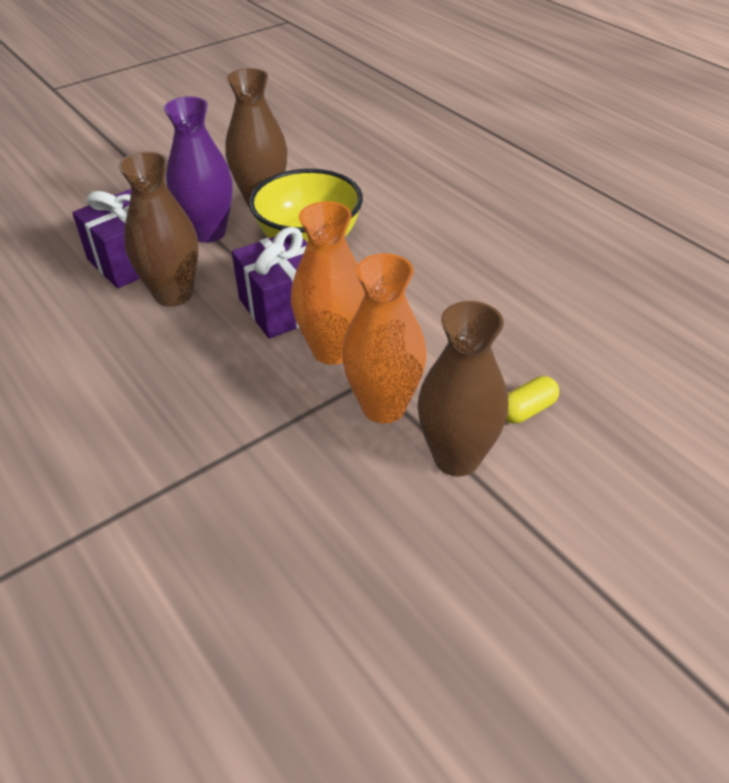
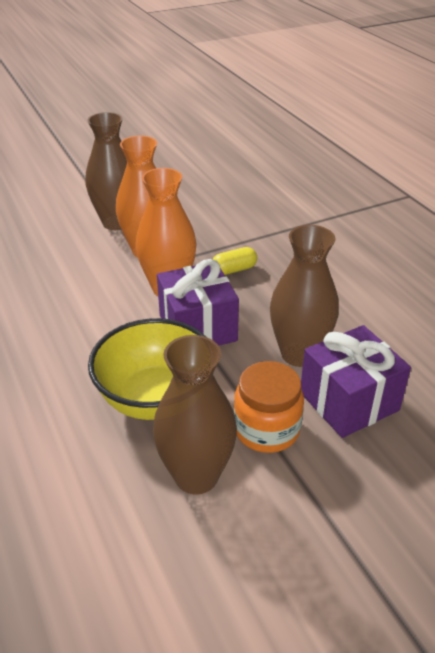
camera: 170 degrees left, 5 degrees down
purple vase [164,96,233,243] -> orange jar [234,361,304,453]
yellow capsule [506,376,559,424] -> yellow capsule moved to [213,247,257,275]

